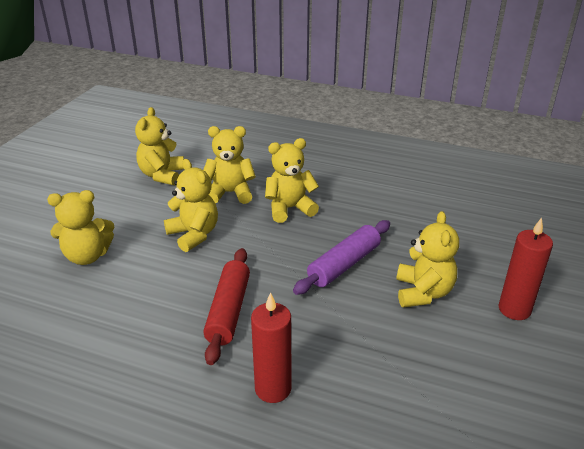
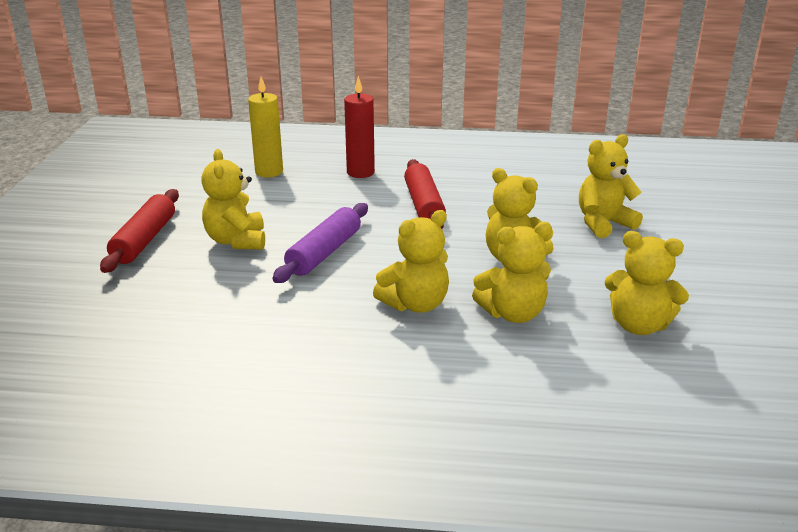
camera: 165 degrees right, 5 degrees down
yellow teddy bear [135,107,184,185] -> yellow teddy bear turned 120 degrees clockwise [605,231,689,335]
red candle [498,218,553,320] -> red rolling pin [100,189,179,273]
none -> yellow candle [248,77,283,177]

